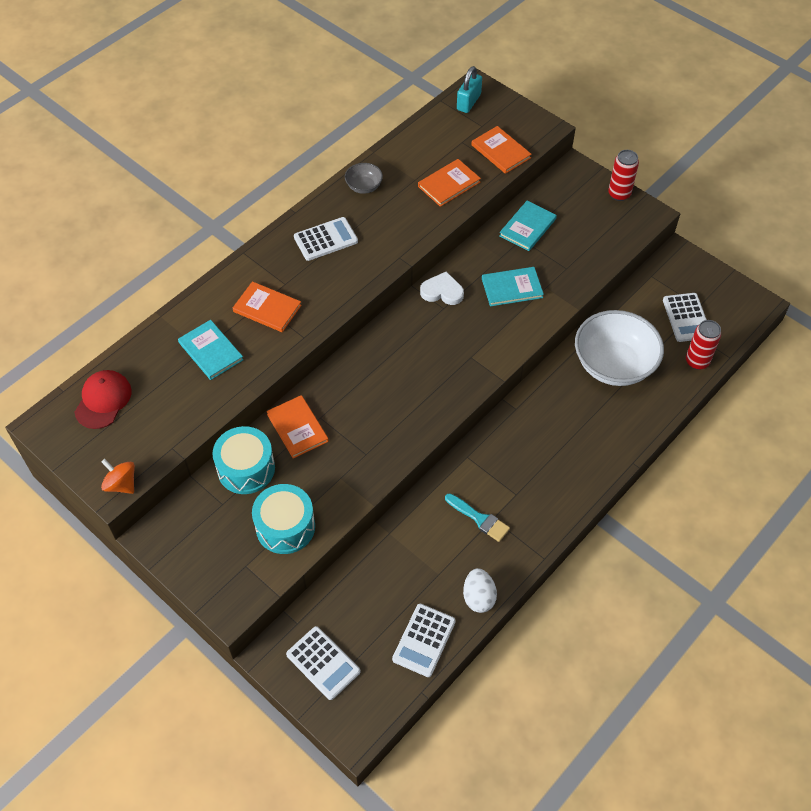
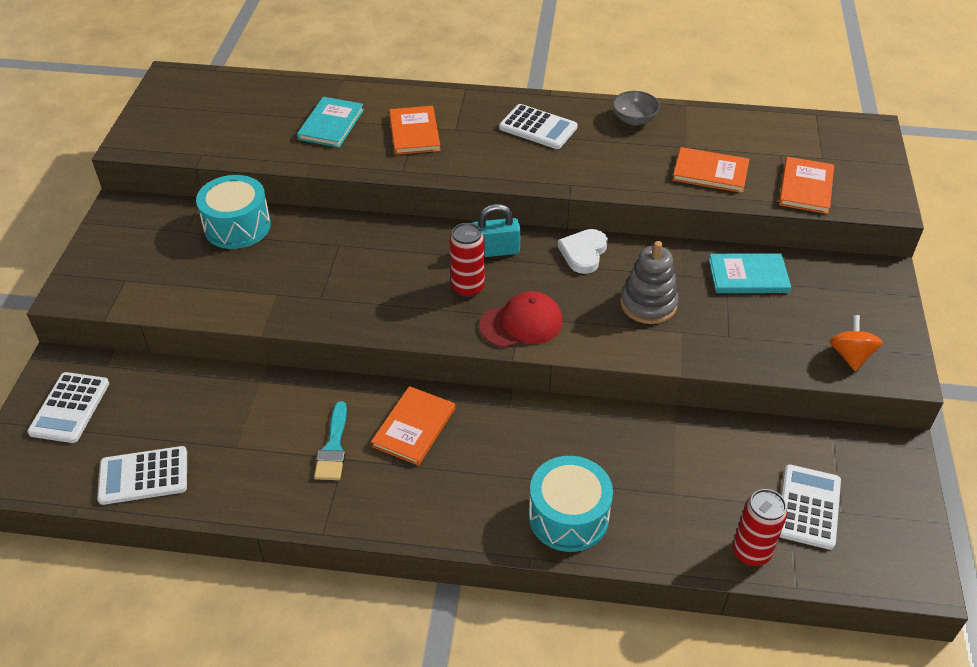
camera: 55 degrees right, 10 degrees down
red cap [74,370,132,429] -> red cap moved to [479,291,563,348]
orange spinning top [101,459,135,494] -> orange spinning top moved to [829,315,883,371]
turquoise drum [252,484,315,554] -> turquoise drum moved to [529,456,613,552]
orange book [266,395,329,459] -> orange book moved to [371,386,455,466]
white heart [420,271,464,305] -> white heart turned 135 degrees counterclockwise [558,229,608,274]
turquoise padlock [457,66,482,113] -> turquoise padlock moved to [472,204,521,257]
white egg [463,568,497,613] -> none
turquoise book [482,267,544,306] -> grey stacking toy [620,241,679,324]
white bowl [575,310,664,386] -> none
red can [608,150,639,201] -> red can moved to [450,223,485,297]
white calculator [663,293,707,342] -> white calculator turned 150 degrees clockwise [780,465,841,550]

